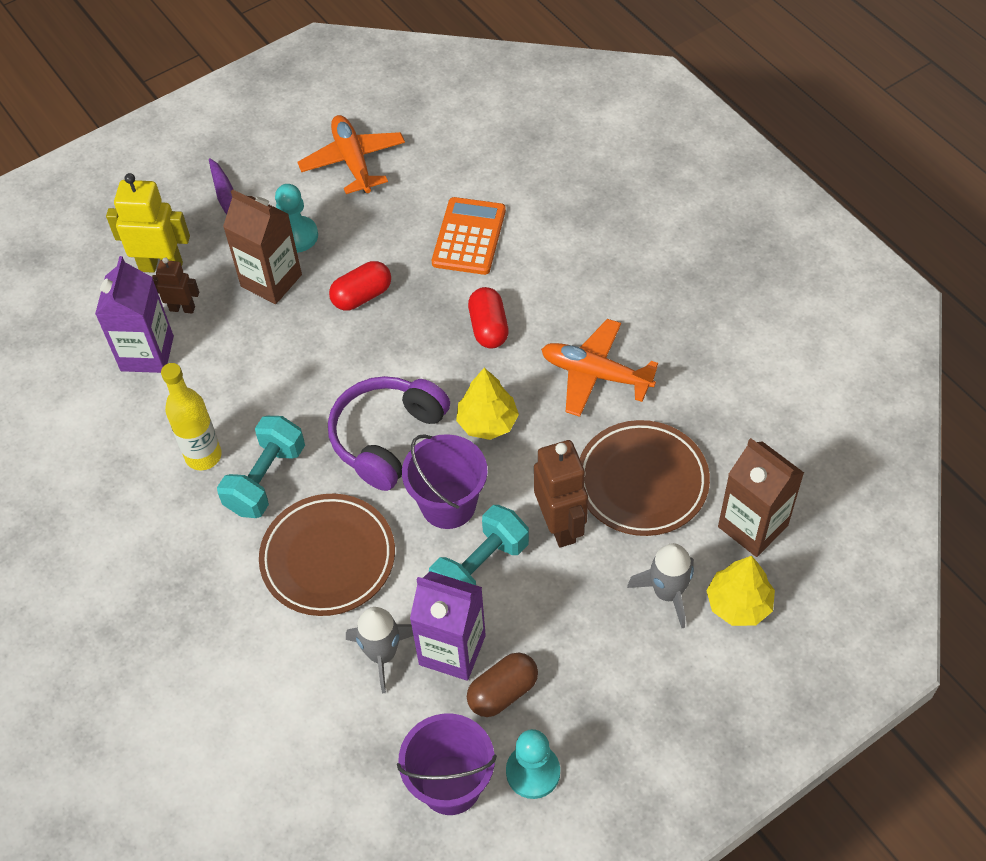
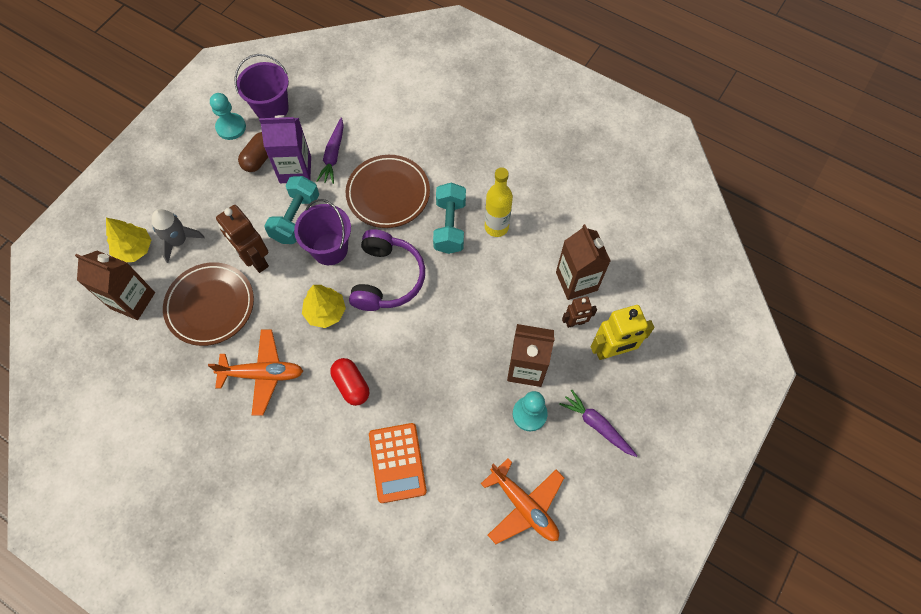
camera: 155 degrees right, 10 degrees up
purple carton [95,256,174,373] -> brown carton [556,224,611,300]
red capsule [329,261,391,310] -> none
grey rocket [346,607,413,693] -> purple carrot [316,118,344,184]

